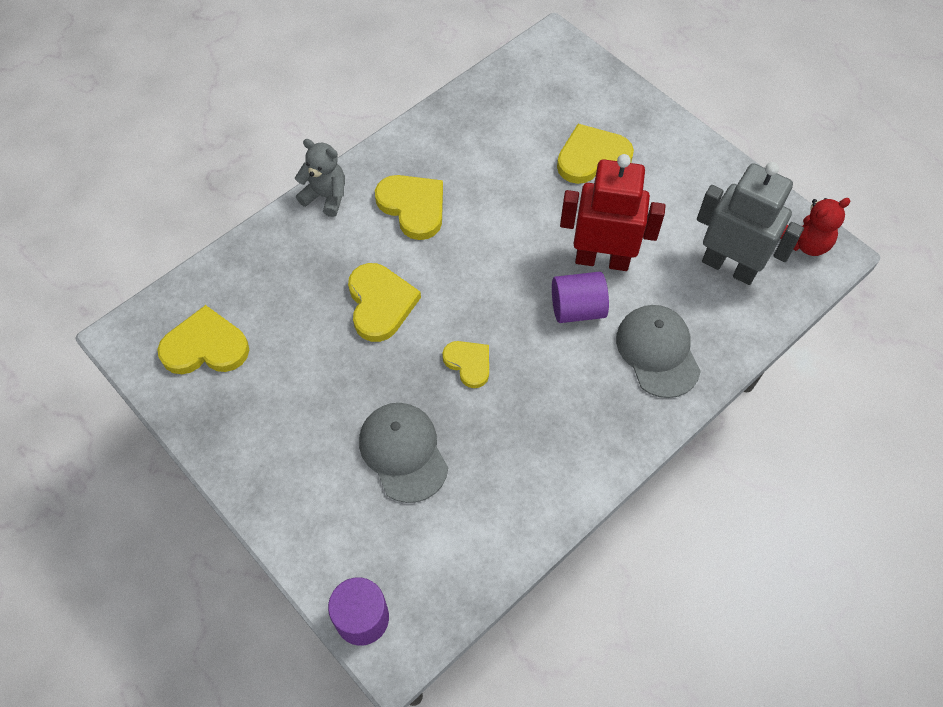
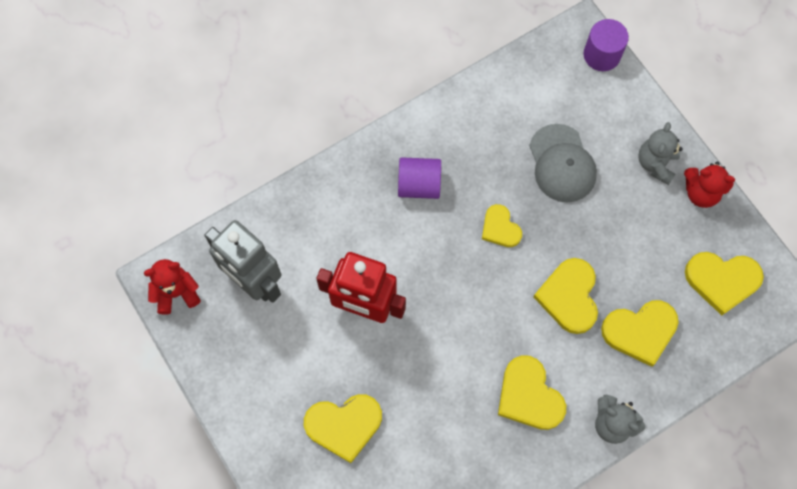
camera: 170 degrees left, 10 degrees up
purple cylinder [552,272,609,323] -> purple cylinder moved to [398,157,441,199]
grey cap [616,305,701,398] -> none
none -> yellow heart [601,300,679,367]
none -> grey teddy bear [638,122,682,185]
none -> red teddy bear [684,162,735,208]

